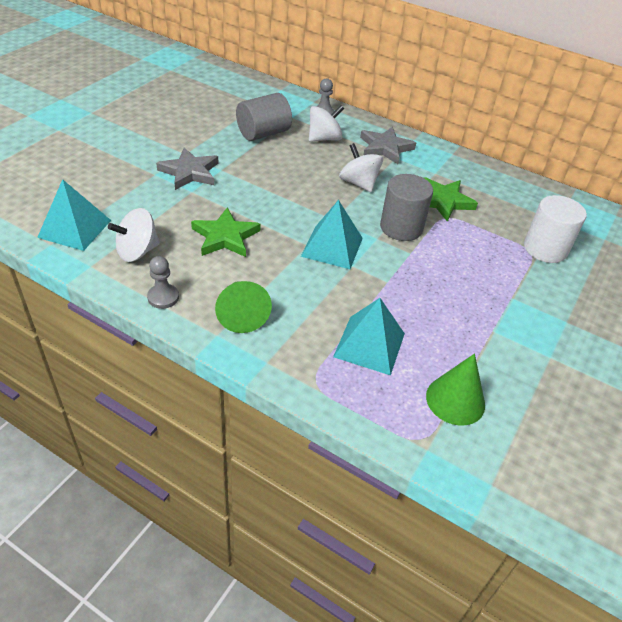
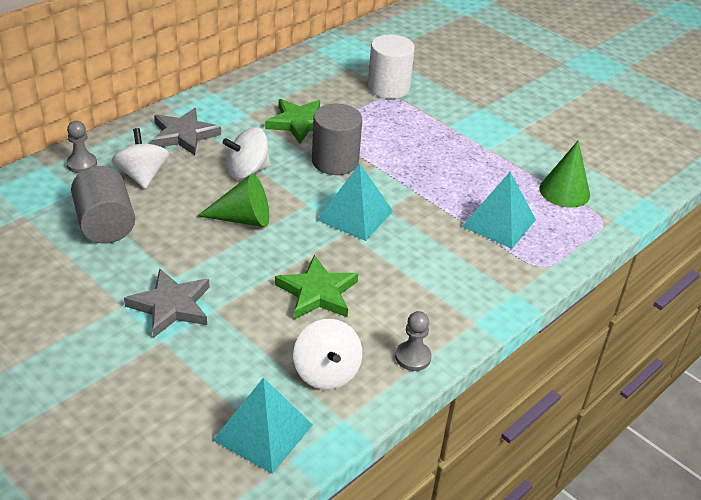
camera: 75 degrees left, 5 degrees down
green cone [215,281,272,333] -> green cone moved to [197,174,269,227]

